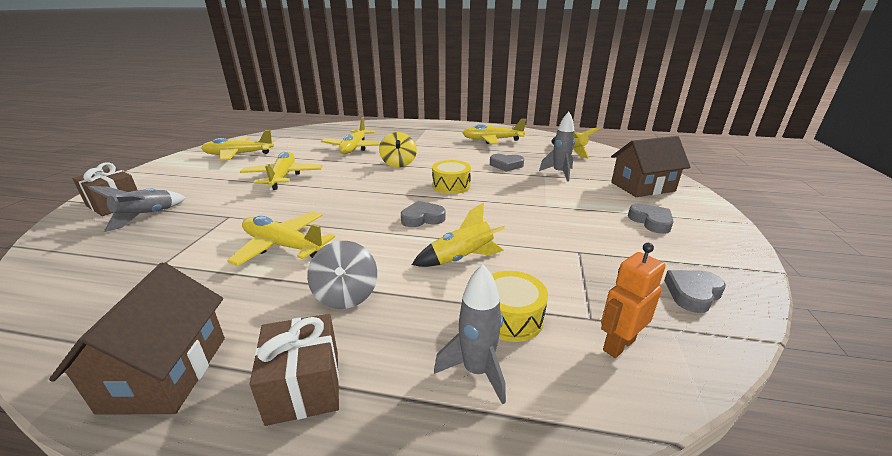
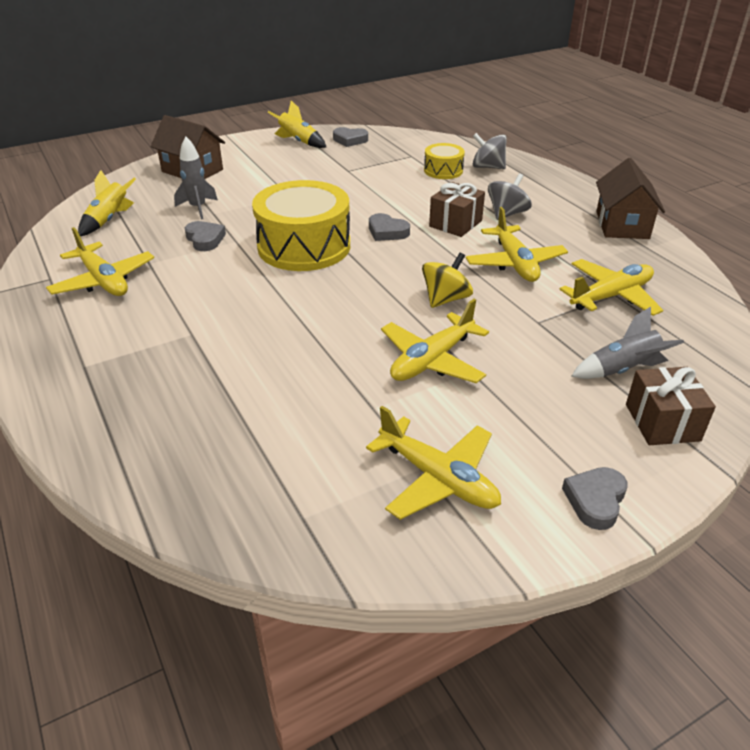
camera: 130 degrees left, 10 degrees up
brown house [49,263,225,414] -> brown house turned 45 degrees counterclockwise [596,158,665,239]
brown gift [250,314,339,426] -> brown gift moved to [429,182,485,237]
yellow plane [321,117,381,154] -> yellow plane moved to [559,259,663,316]
yellow spinning top [379,132,417,168] -> yellow spinning top moved to [422,253,473,308]
yellow rocket [412,202,505,267] -> yellow rocket moved to [268,101,326,148]
yellow drum [432,160,471,194] -> yellow drum [252,180,350,271], size x1.99
grey rocket [434,264,506,405] -> grey spinning top [473,133,507,169]
orange robot [601,243,666,358] -> none
grey heart [628,204,674,234] -> grey heart moved to [562,467,627,530]

